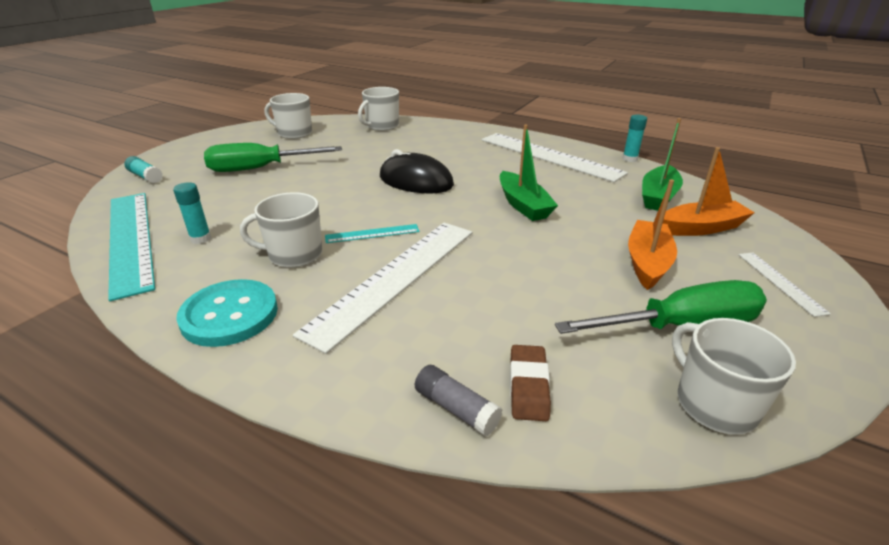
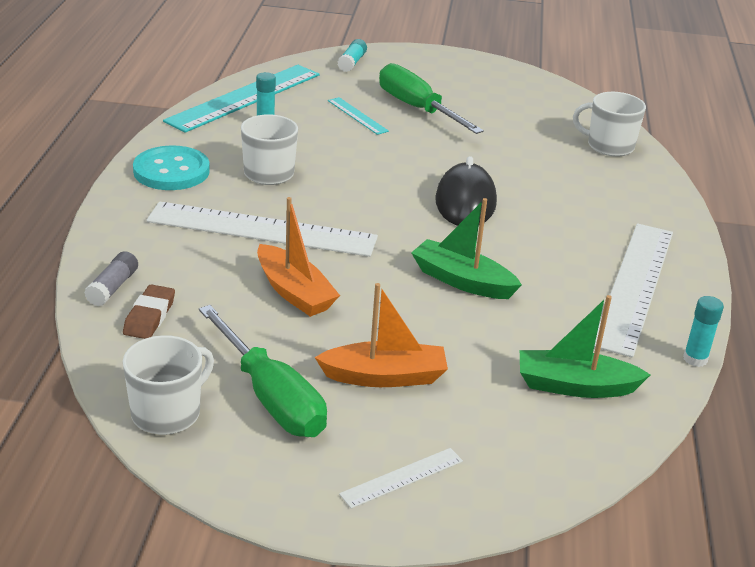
camera: 65 degrees right, 0 degrees up
white mug [265,93,312,139] -> none
turquoise ruler [325,224,419,243] -> turquoise ruler moved to [328,97,389,135]
green boat [500,124,558,221] -> green boat turned 75 degrees clockwise [411,198,522,299]
brown eraser [510,345,551,421] -> brown eraser turned 60 degrees counterclockwise [123,284,175,339]
orange boat [663,147,755,236] -> orange boat moved to [257,197,340,317]

